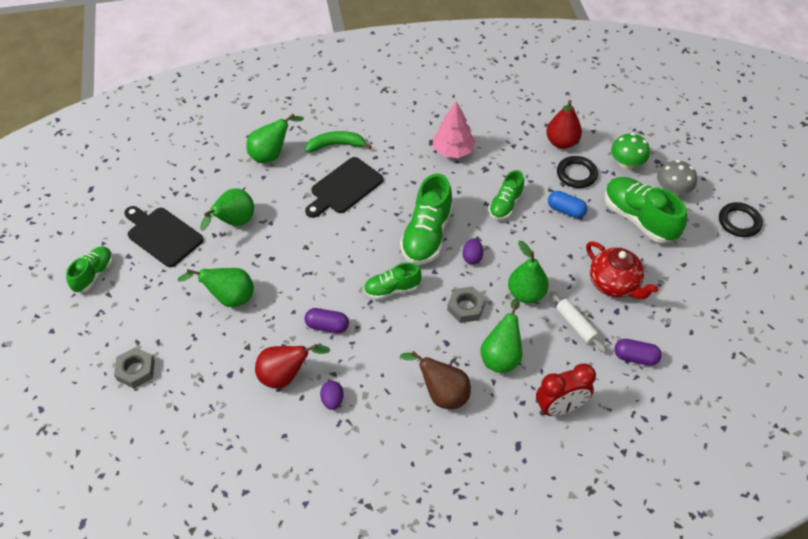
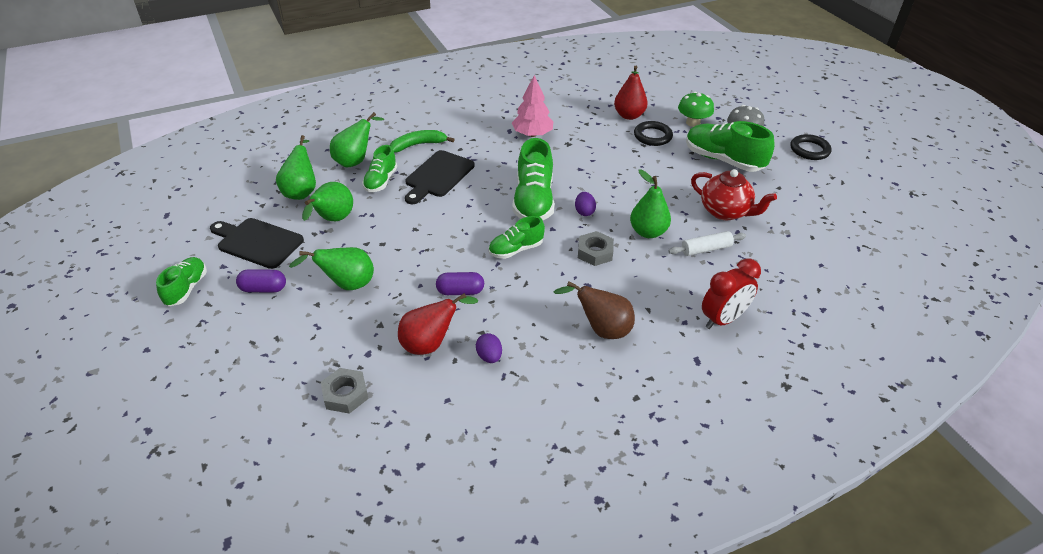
camera: 15 degrees left, 10 degrees down
grey nut [114,347,155,388] -> grey nut moved to [321,368,369,414]
green pear [480,299,522,373] -> green pear moved to [276,135,316,200]
green shoe [489,170,524,220] -> green shoe moved to [362,145,397,192]
blue capsule [548,191,587,218] -> none
white rolling pin [550,291,607,353] -> white rolling pin turned 60 degrees counterclockwise [668,231,746,256]
purple capsule [614,339,662,366] -> purple capsule moved to [236,269,286,292]

